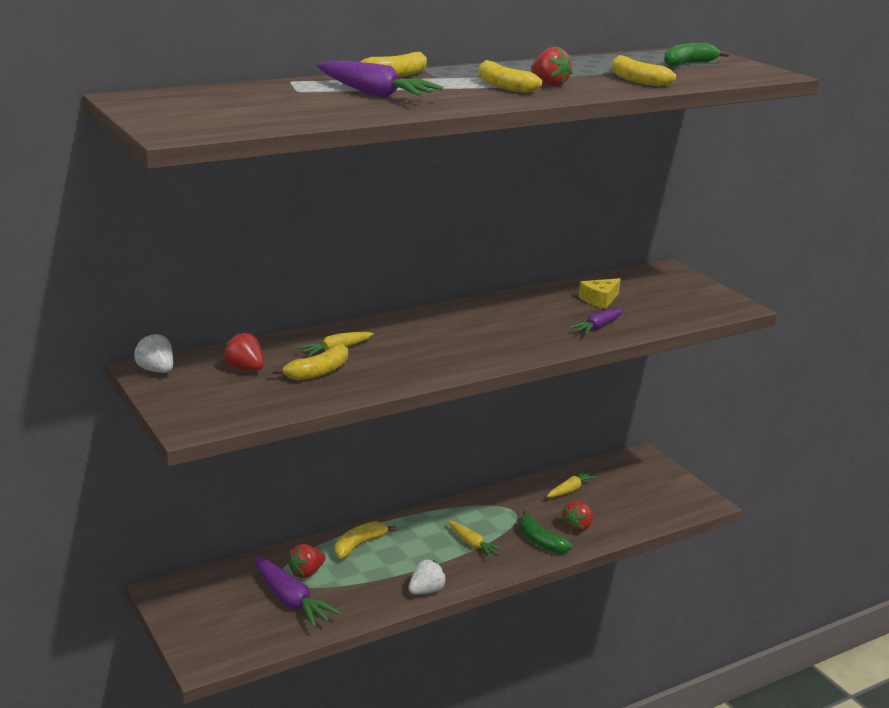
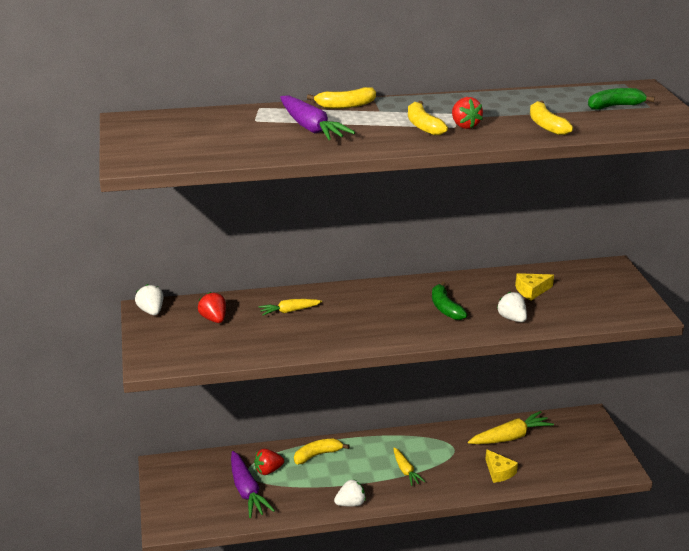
camera: 20 degrees right, 5 degrees up
yellow banana [273,344,348,380] -> none
green banana [520,510,572,553] -> green banana moved to [432,281,467,320]
yellow carrot [547,470,597,497] -> yellow carrot [468,411,554,444], size x1.66
red strawberry [562,501,593,532] -> yellow cheese [485,449,518,483]
purple carrot [570,308,624,334] -> white strawberry [497,292,527,322]

